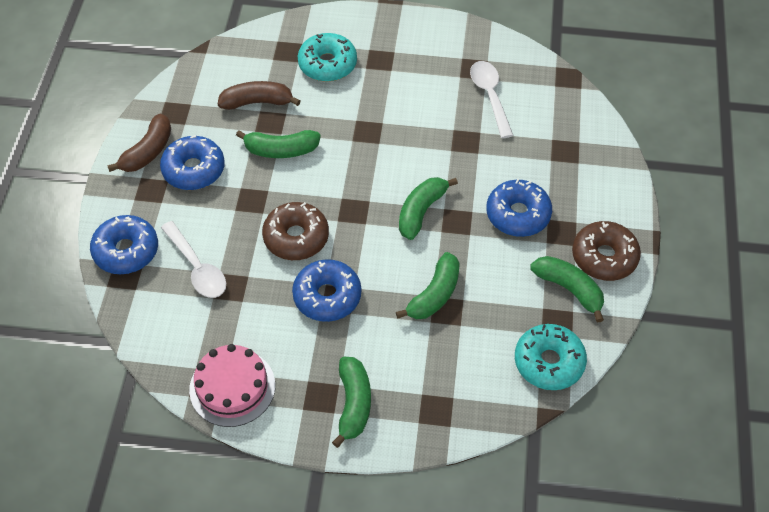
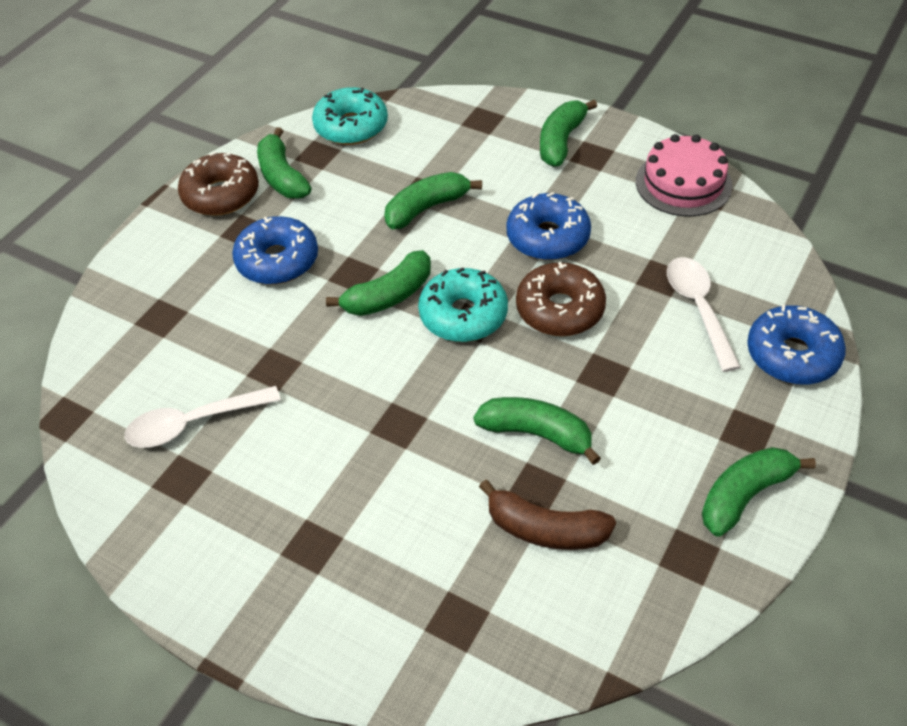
camera: 155 degrees left, 5 degrees down
brown banana [107,114,171,172] -> green banana [702,447,816,537]
blue donut [160,135,225,190] -> none
turquoise donut [298,33,357,82] -> turquoise donut moved to [418,267,508,342]
white spoon [470,61,514,138] -> white spoon turned 60 degrees clockwise [124,386,281,448]

